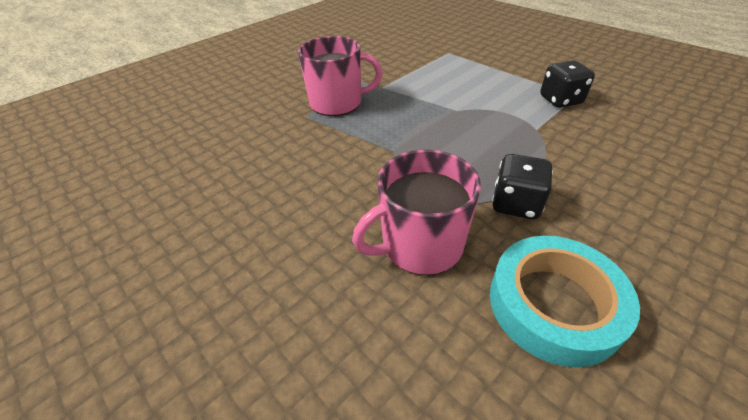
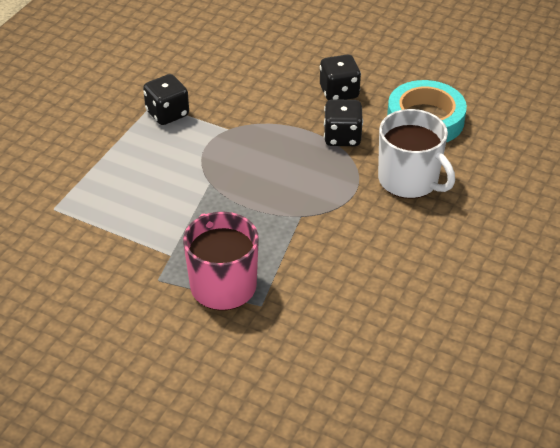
camera: 110 degrees left, 0 degrees up
pink mug [352,150,481,275] -> white mug [378,109,455,199]
none -> black dice [320,54,361,100]

